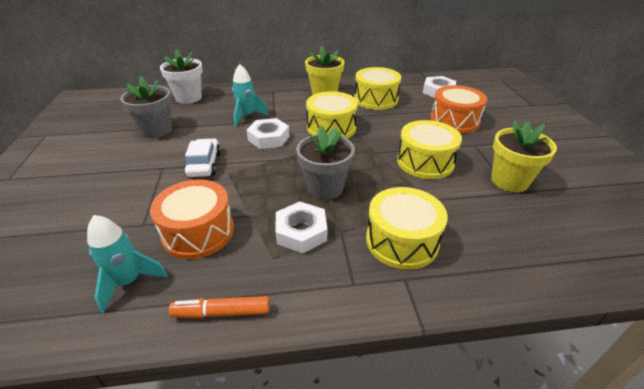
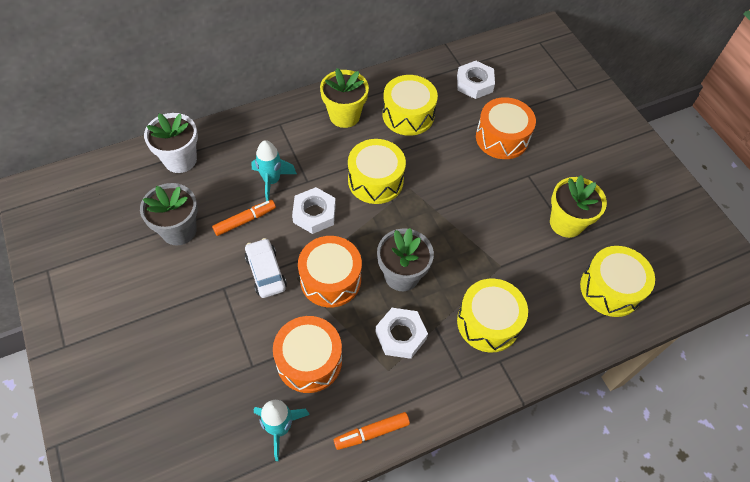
camera: 20 degrees left, 20 degrees up
yellow drum [397,120,462,179] -> yellow drum moved to [580,246,655,317]
none -> orange marker [212,200,276,236]
none -> orange drum [298,236,362,307]

